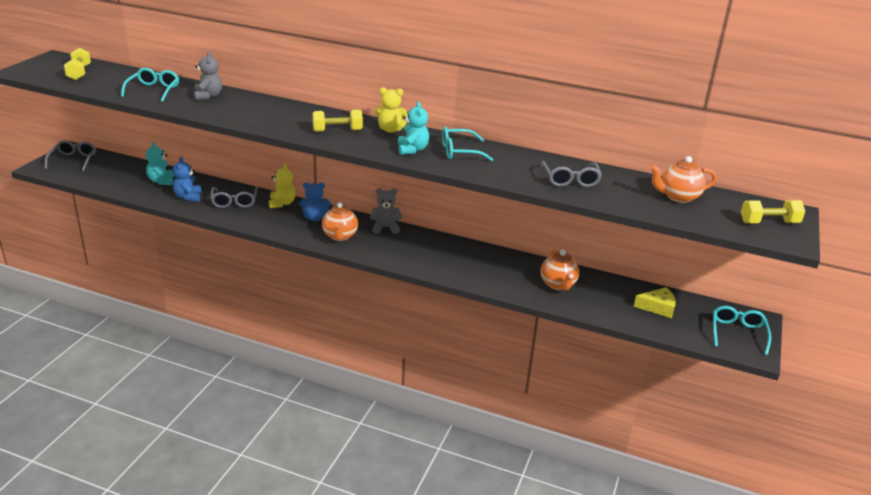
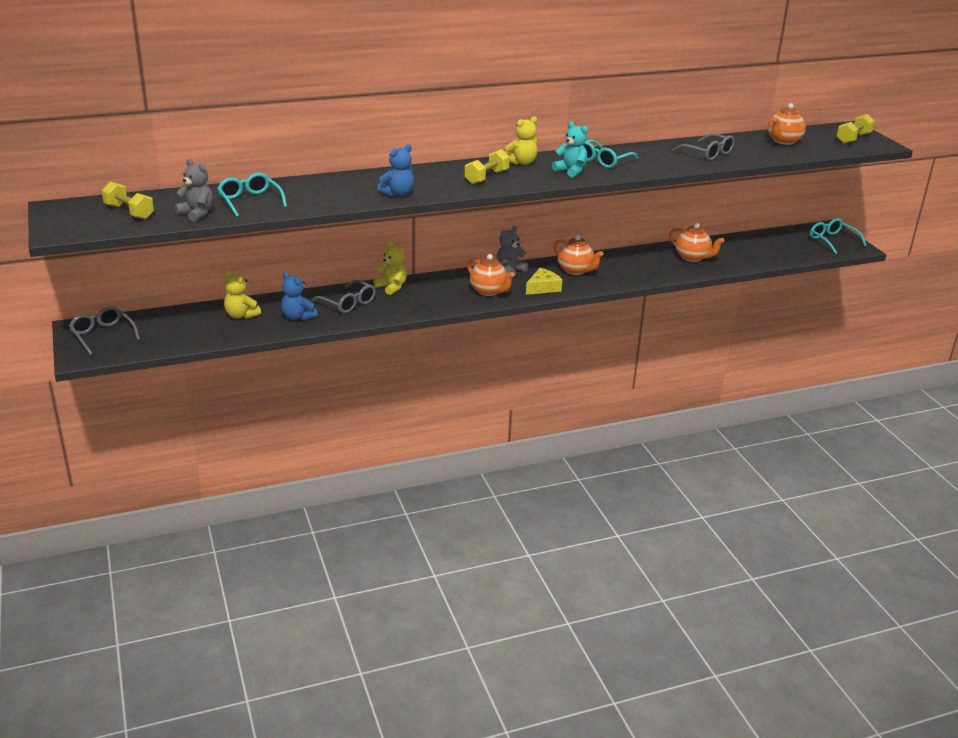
camera: 40 degrees left, 0 degrees up
turquoise teddy bear [146,142,174,185] -> yellow teddy bear [224,270,261,319]
grey teddy bear [194,52,222,100] -> grey teddy bear moved to [174,159,213,222]
blue teddy bear [299,182,331,221] -> blue teddy bear moved to [377,144,414,197]
yellow cheese [634,287,676,318] -> yellow cheese moved to [526,268,562,295]
none -> orange teapot [554,235,603,275]

